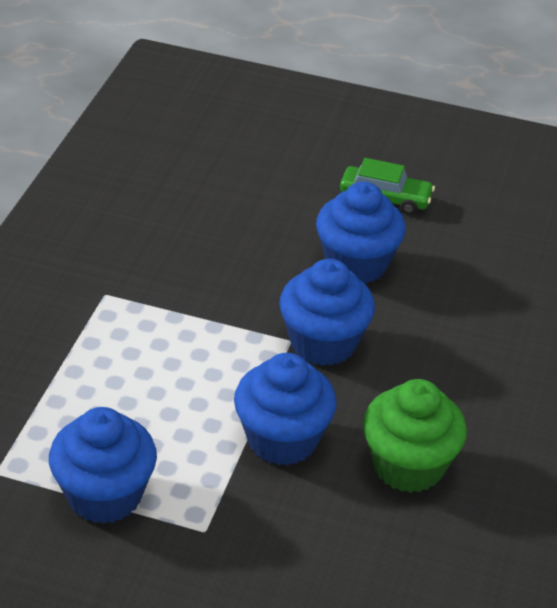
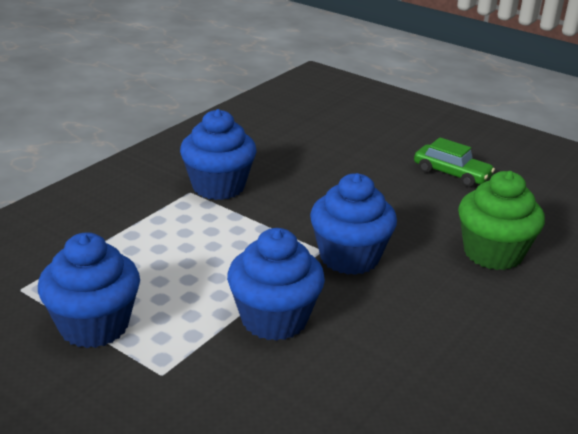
camera: 20 degrees right, 10 degrees down
blue cupcake [316,182,406,284] -> blue cupcake moved to [180,109,256,200]
green cupcake [363,379,467,493] -> green cupcake moved to [458,171,545,270]

